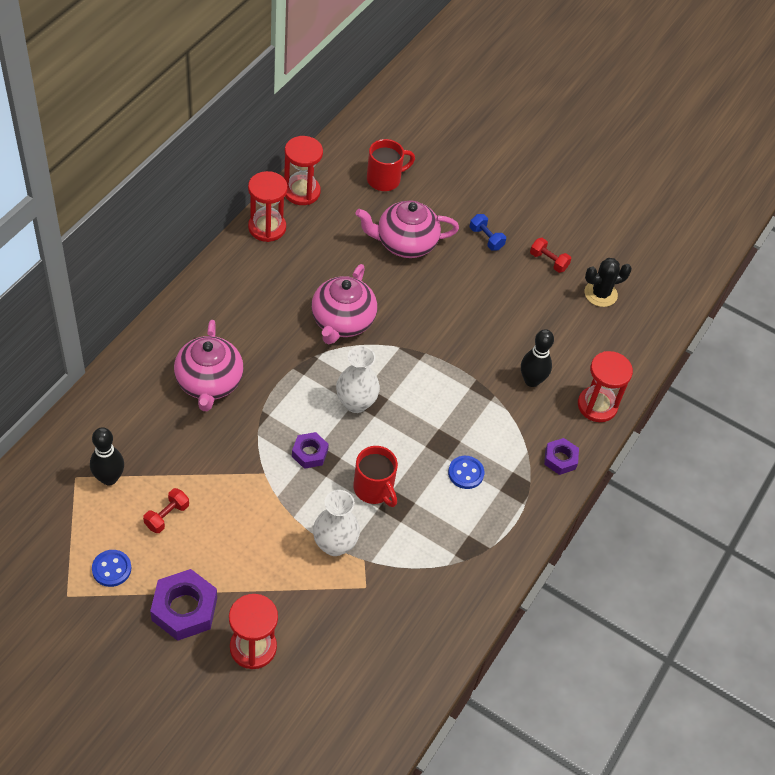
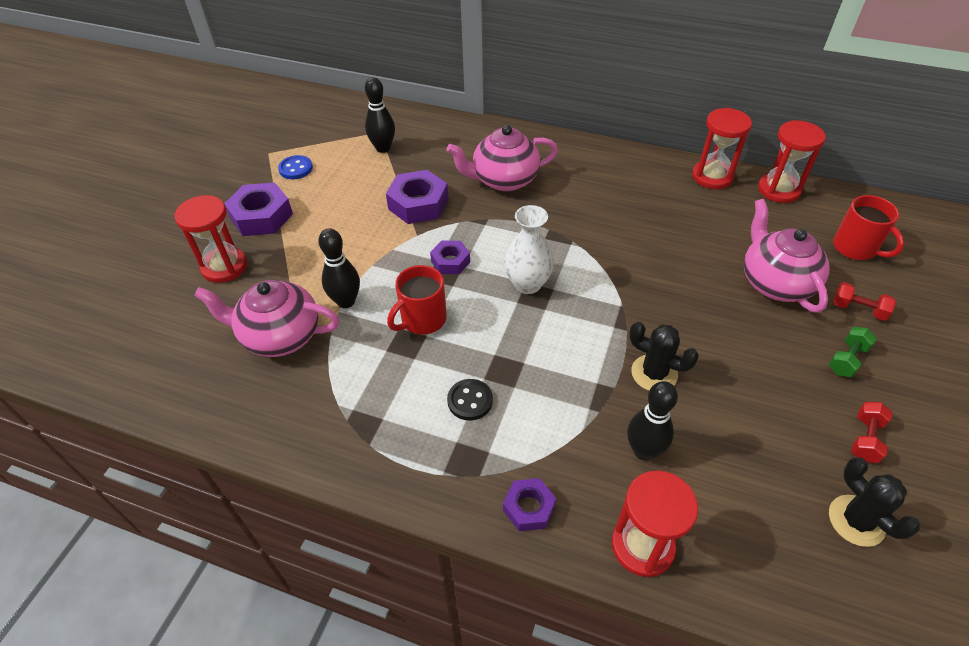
camera: 85 degrees right, 5 degrees down
red dumbbell [143,488,189,533] -> red dumbbell moved to [833,282,896,321]
pink teapot [311,264,377,344] -> pink teapot moved to [194,280,339,357]
white vase [313,490,360,556] -> black bowling pin [318,228,360,308]
blue button [448,456,484,489] -> black button [447,379,493,420]
blue dumbbell [470,214,506,251] -> green dumbbell [828,327,877,377]
none -> purple nut [386,170,448,224]
none -> black cactus [629,322,699,391]

